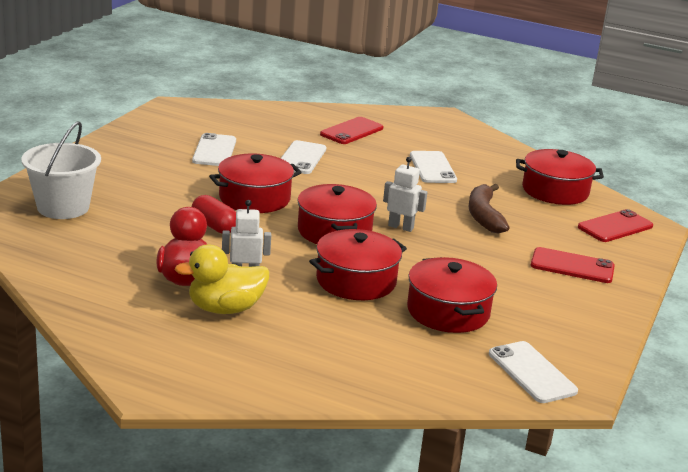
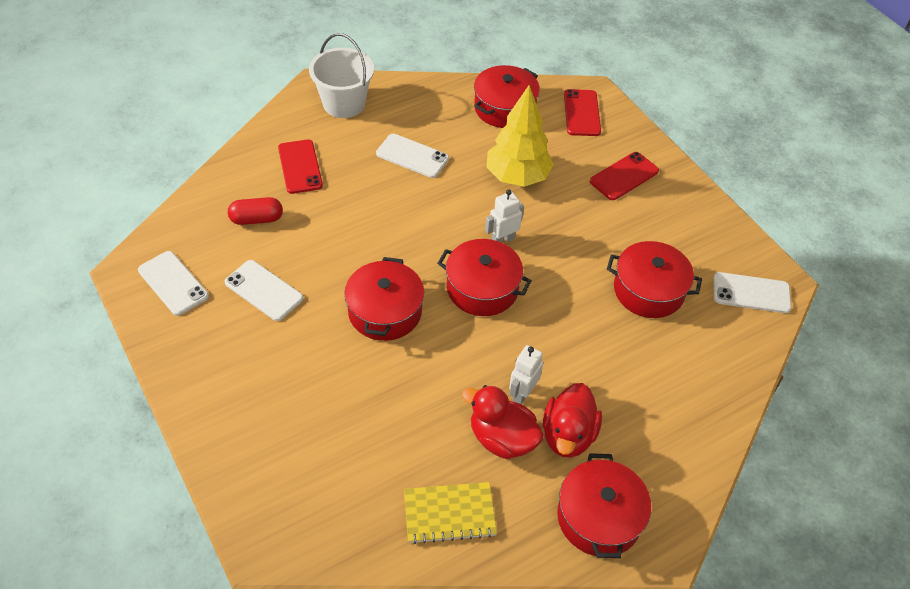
camera: 55 degrees left, 25 degrees up
white bucket [21,122,101,219] -> white bucket moved to [309,33,374,118]
yellow duck [175,245,269,314] -> red duck [543,383,602,458]
red capsule [192,195,236,233] -> red capsule moved to [228,197,283,225]
white phone [281,140,326,174] -> white phone moved to [138,251,209,316]
red pot [309,229,407,300] -> red pot moved to [557,453,651,558]
brown banana [469,184,510,233] -> yellow tree [486,85,554,187]
none -> yellow notebook [404,482,497,544]

